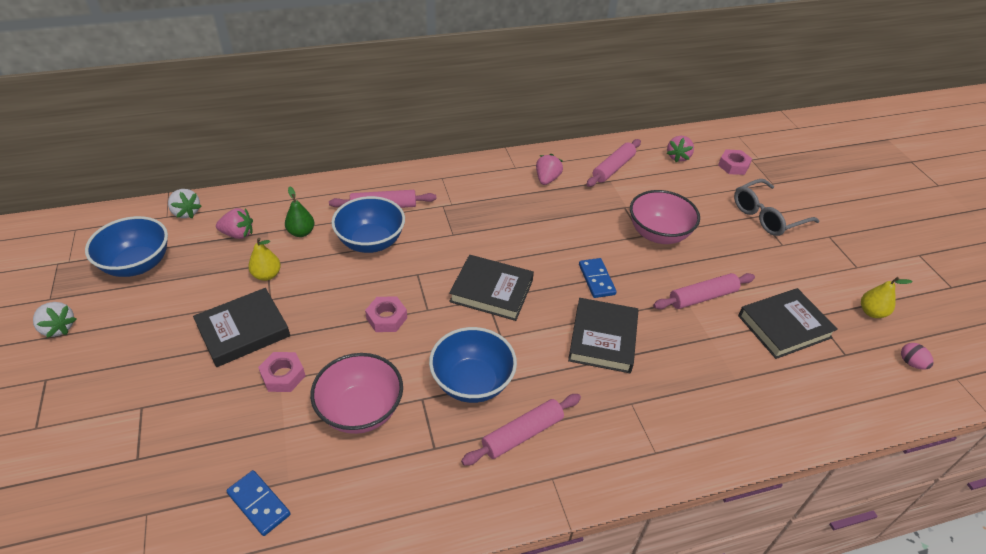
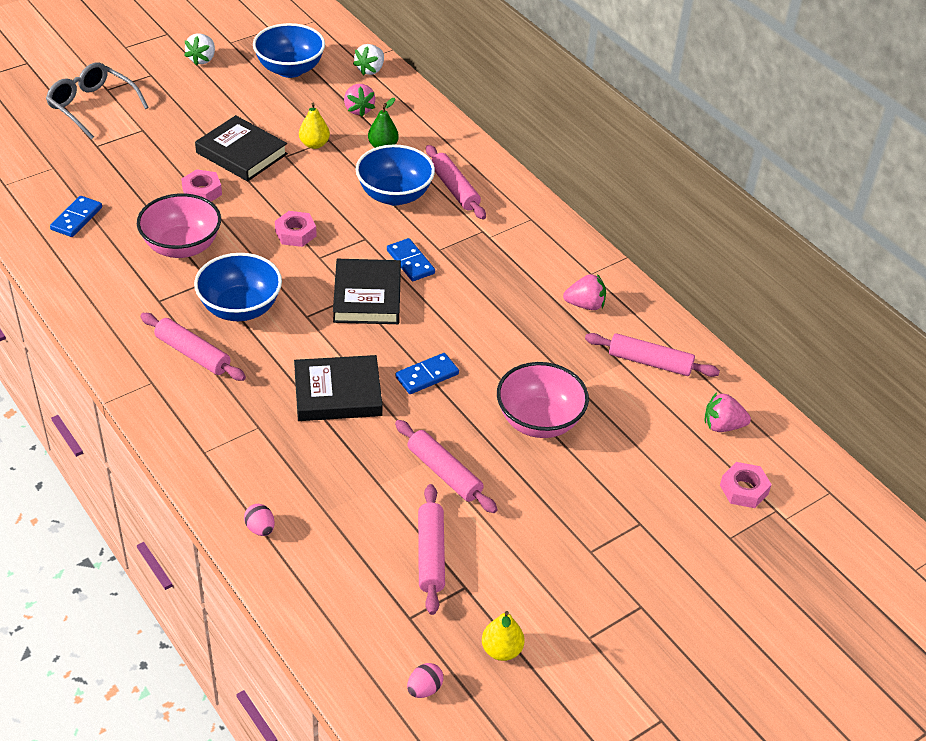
camera: 70 degrees right, 0 degrees up
grey glasses [734,179,820,236] -> grey glasses moved to [46,62,149,139]
black book [738,288,838,359] -> pink rolling pin [418,484,445,615]
none -> pink egg [244,504,275,536]
none -> blue domino [387,238,435,281]

